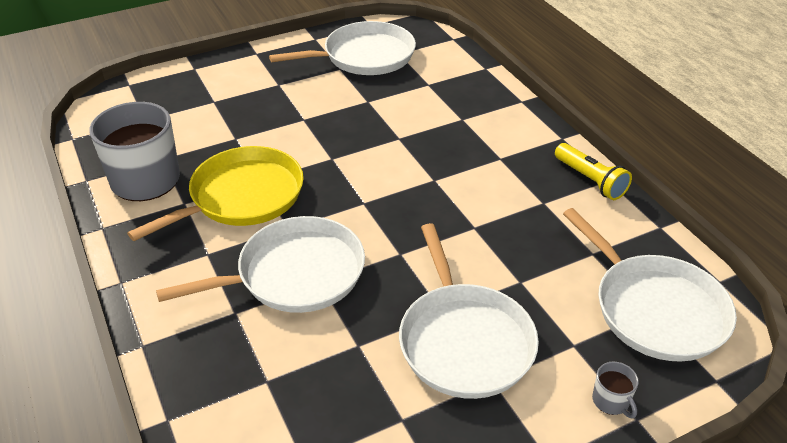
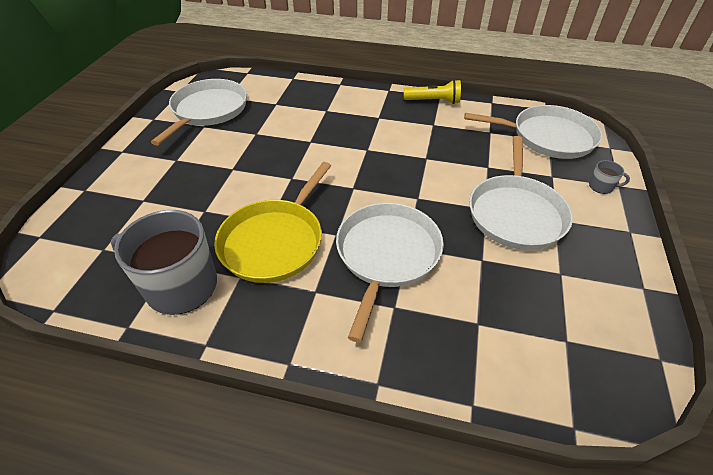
camera: 50 degrees left, 5 degrees up
yellow pan [127,146,304,241] -> yellow pan turned 150 degrees counterclockwise [214,162,331,283]
white pan [399,223,539,399] -> white pan turned 75 degrees clockwise [469,136,573,250]

